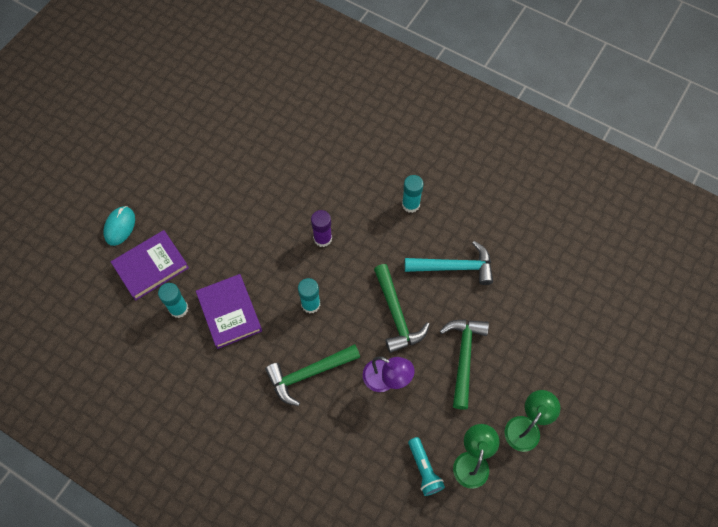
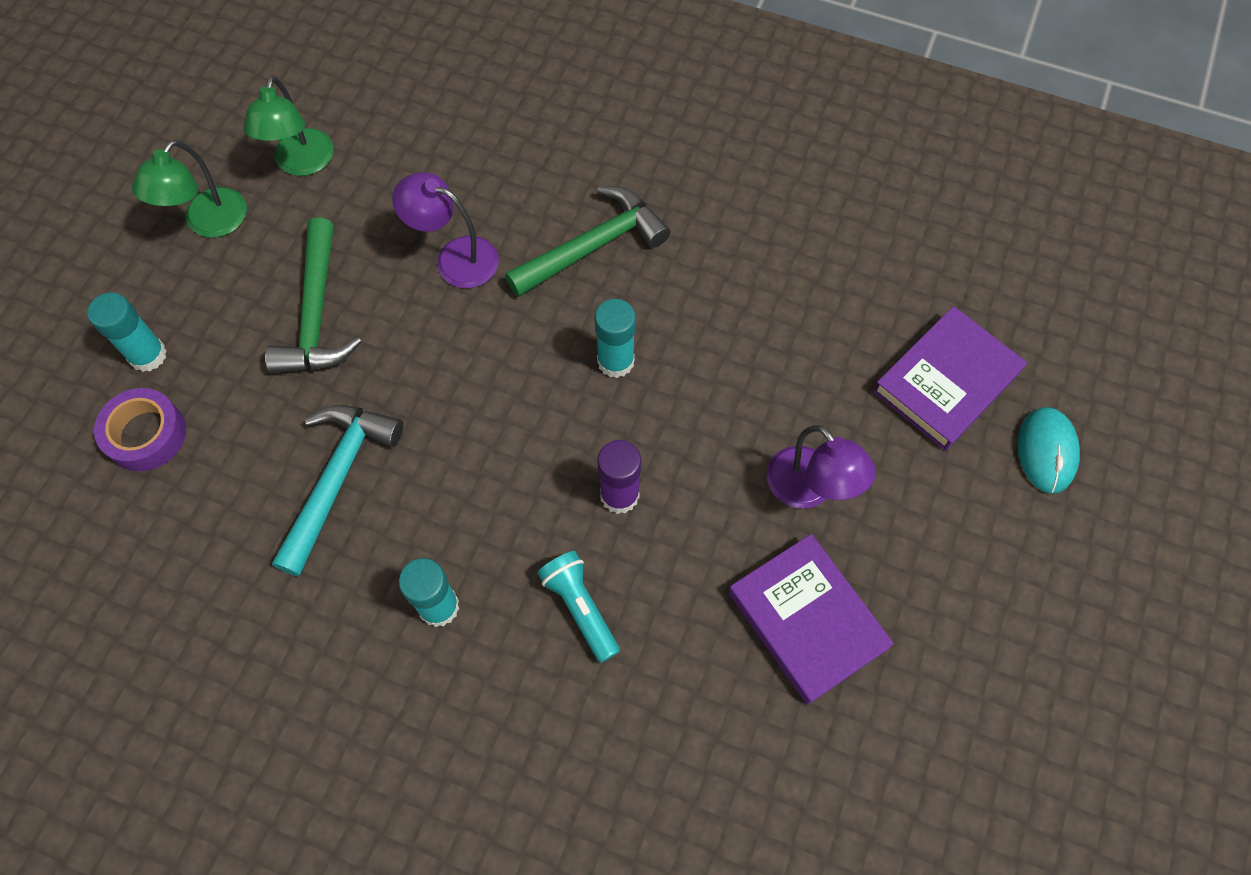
camera: 170 degrees right, 0 degrees up
turquoise glue stick [158,283,188,318] -> turquoise glue stick moved to [87,292,167,372]
purple book [196,274,262,349] -> purple book moved to [728,534,894,705]
green hammer [374,264,430,353] -> none
turquoise hammer [405,241,493,285] -> turquoise hammer turned 120 degrees clockwise [272,405,404,577]
turquoise flashlight [408,437,445,496] -> turquoise flashlight moved to [538,551,620,663]
none -> purple tape [94,388,186,472]
none -> purple lamp [767,425,876,509]

